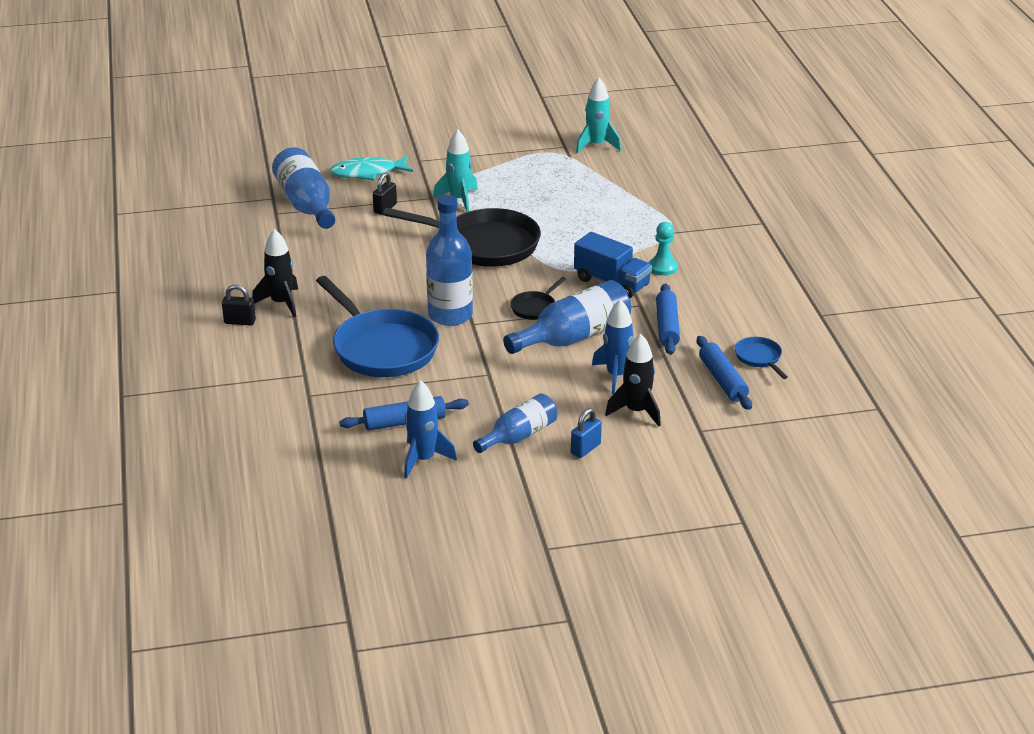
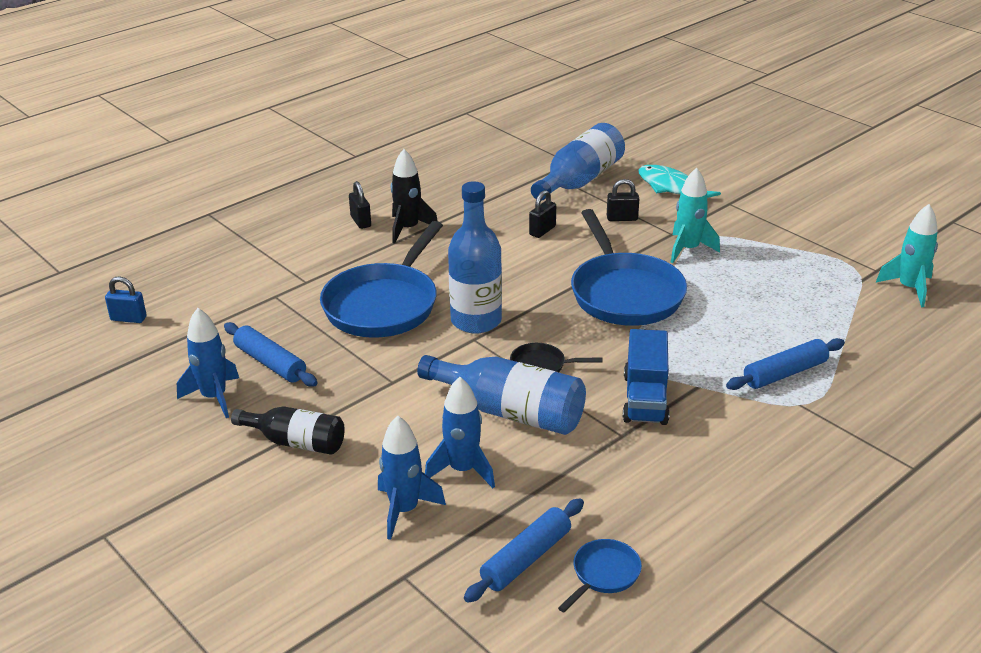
camera: 60 degrees right, 0 degrees up
black pan [383,208,541,267] -> blue pan [571,209,687,326]
blue bottle [473,393,557,453] -> black bottle [231,407,345,455]
blue padlock [571,408,602,458] -> blue padlock moved to [105,276,147,323]
black rocket [605,333,661,427] -> blue rocket [378,415,446,540]
turquoise pawn [649,222,678,276] -> none
blue rolling pin [656,283,680,355] -> blue rolling pin moved to [726,338,845,390]
none -> black padlock [529,190,556,238]

